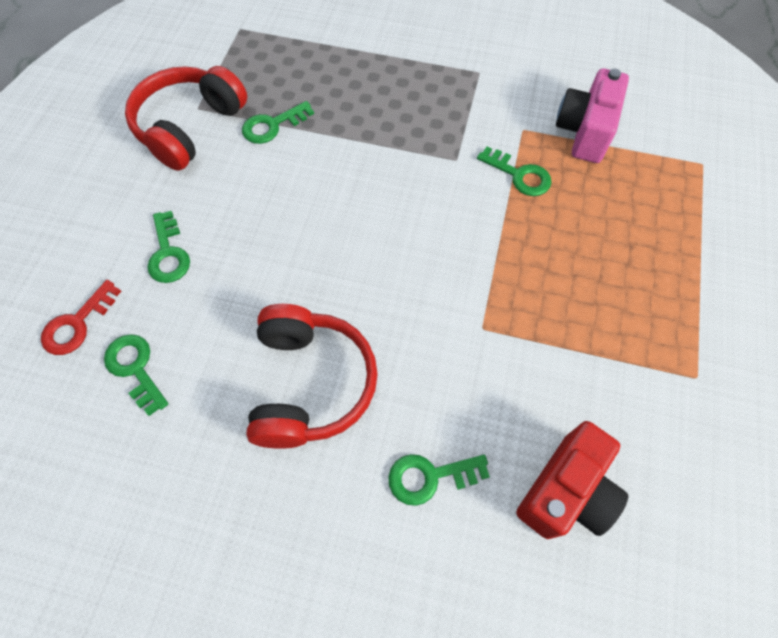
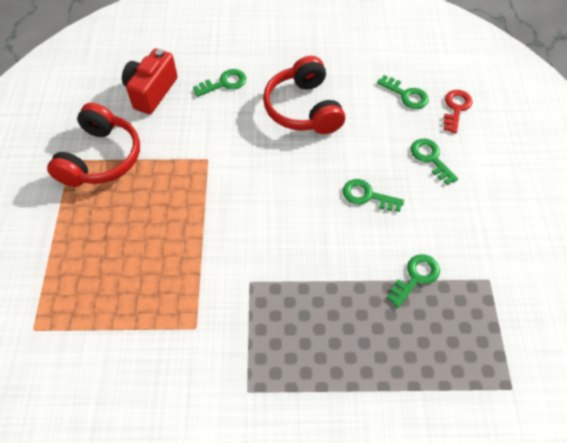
camera: 165 degrees right, 5 degrees down
red headphones [125,66,247,171] -> red headphones moved to [47,103,140,187]
green key [477,146,552,196] -> green key moved to [343,179,404,212]
pink camera [556,68,629,163] -> none

